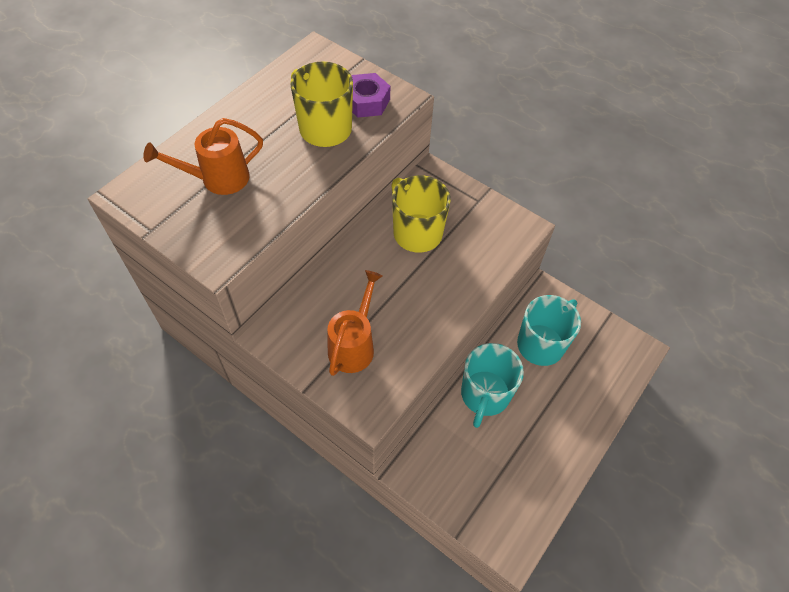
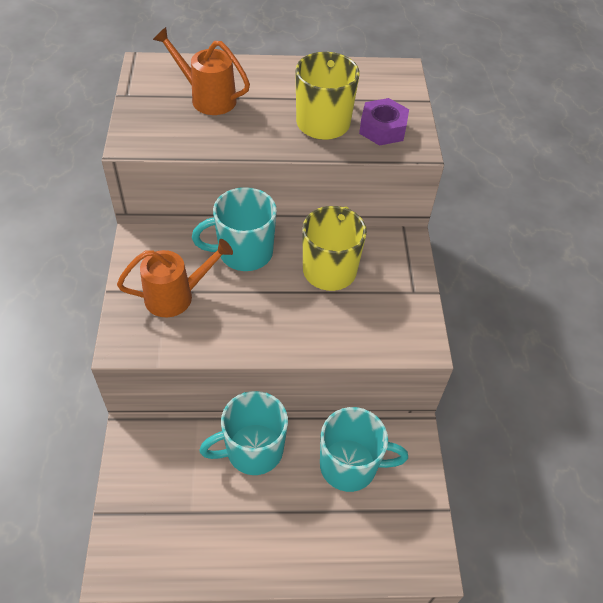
camera: 50 degrees right, 5 degrees down
none -> turquoise mug [192,187,277,271]

